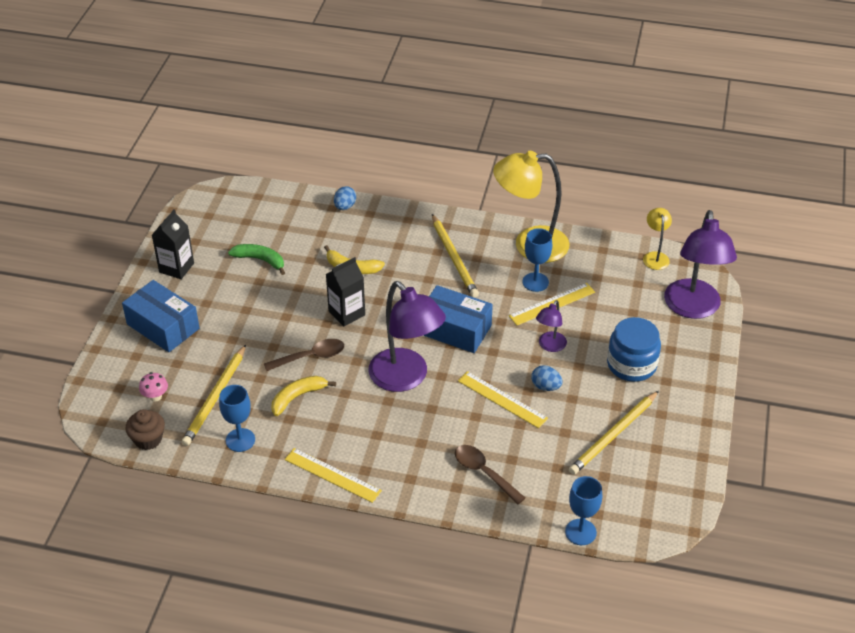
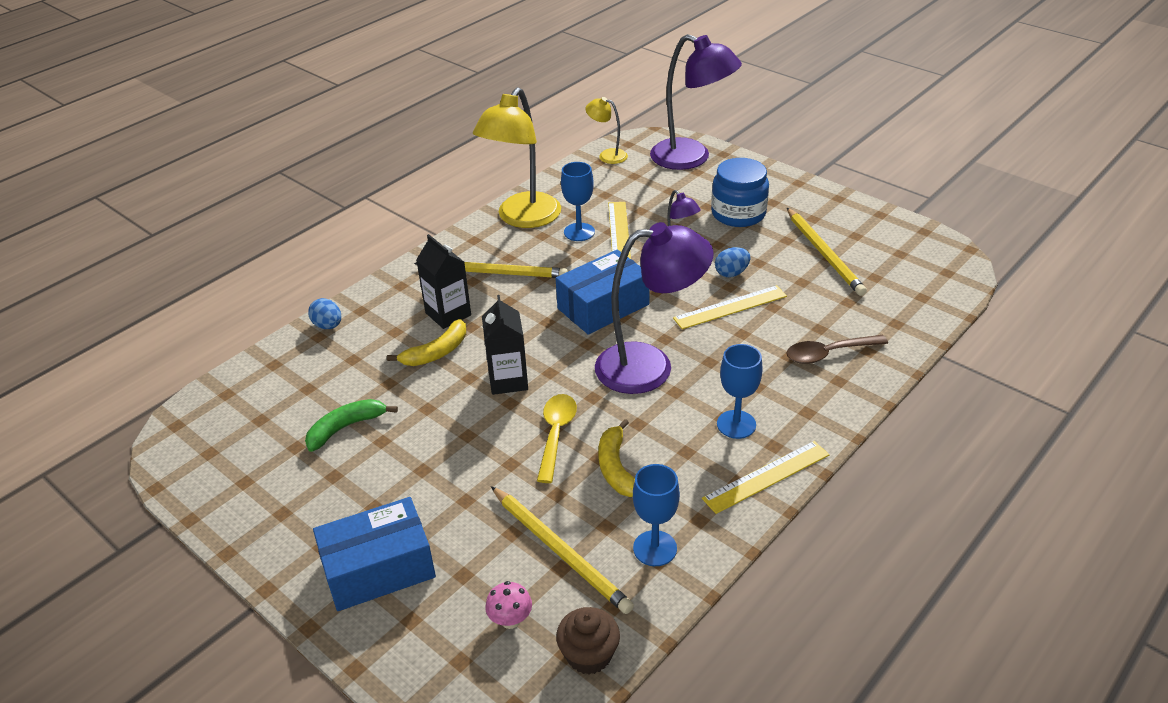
camera: 60 degrees left, 5 degrees down
black carton [152,210,194,279] -> black carton moved to [416,234,471,329]
brown spoon [264,339,344,371] -> yellow spoon [537,394,577,483]
blue goblet [565,476,602,545] -> blue goblet moved to [717,344,762,439]

